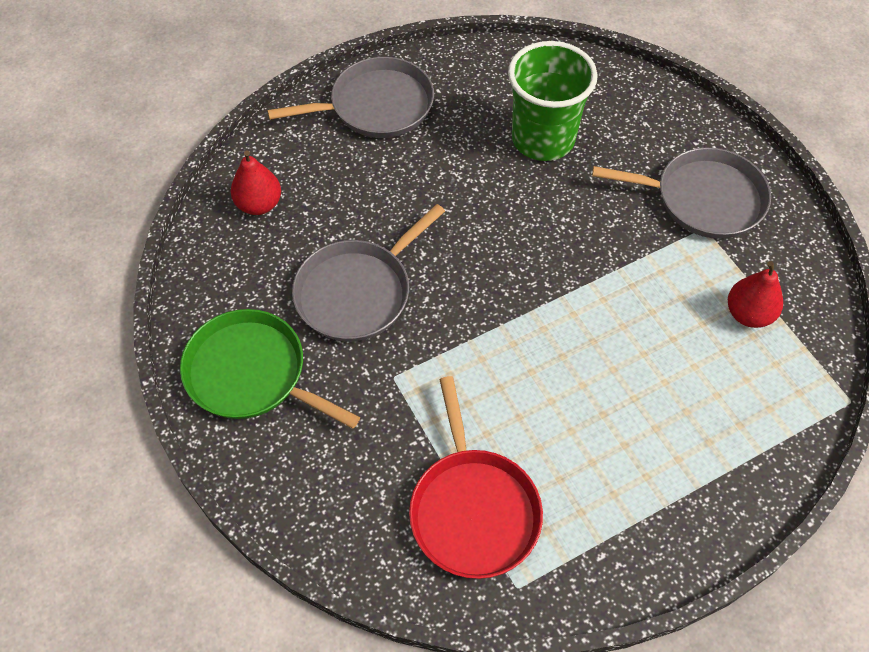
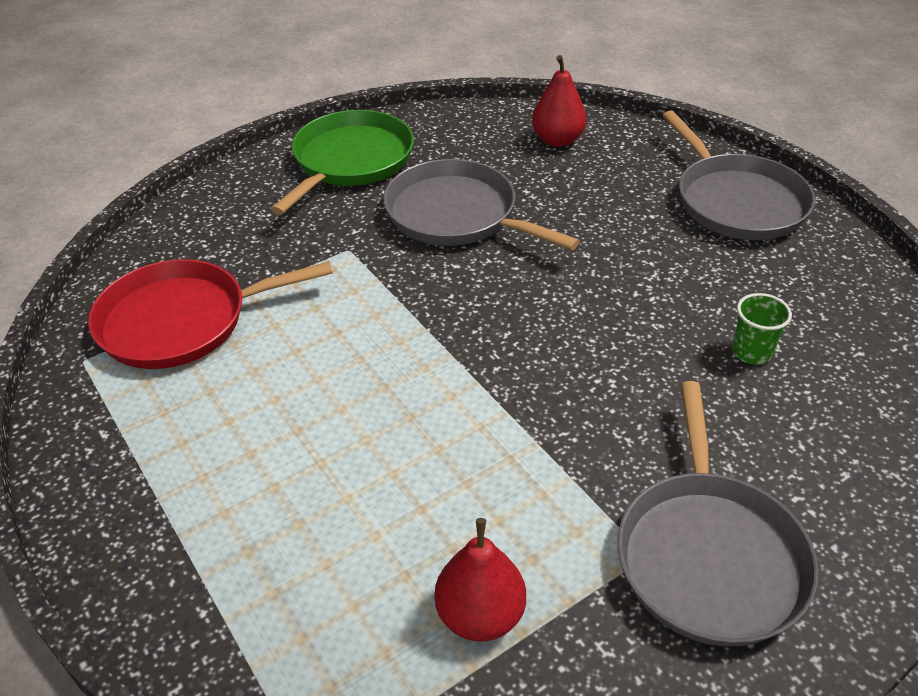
camera: 85 degrees right, 15 degrees down
green cup [508,41,598,161] -> green cup [732,293,792,365], size x0.42

